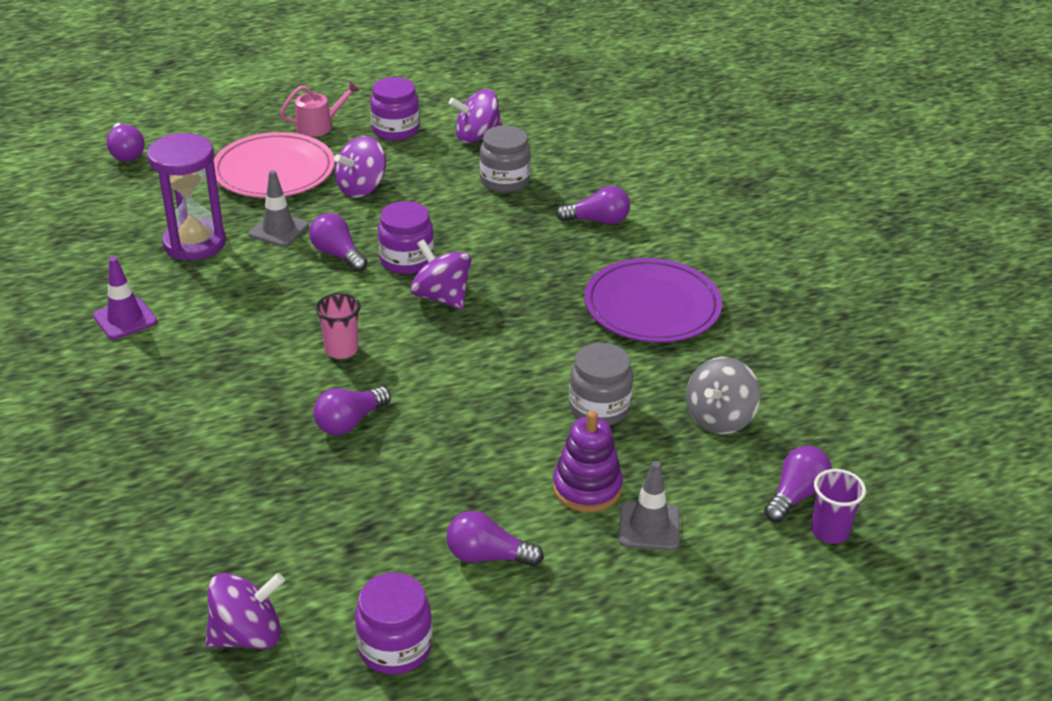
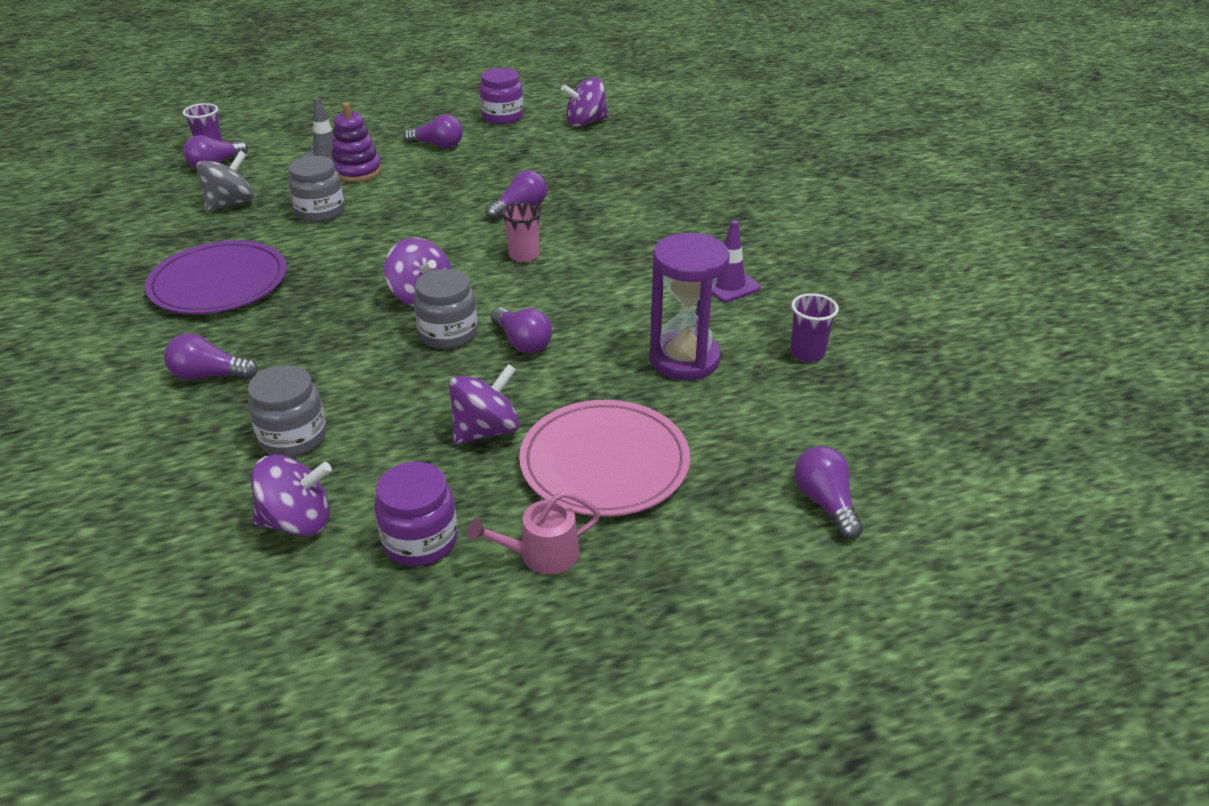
camera: 175 degrees left, 0 degrees up
grey traffic cone [249,170,309,247] -> none
purple jar [378,201,434,274] -> grey jar [413,269,478,349]
none -> purple cup [790,293,839,362]

